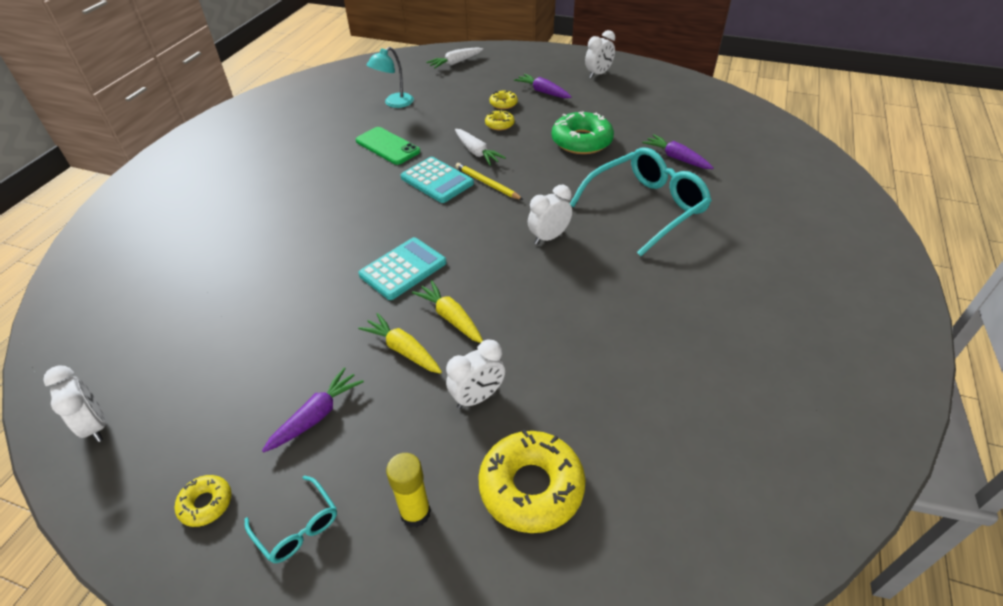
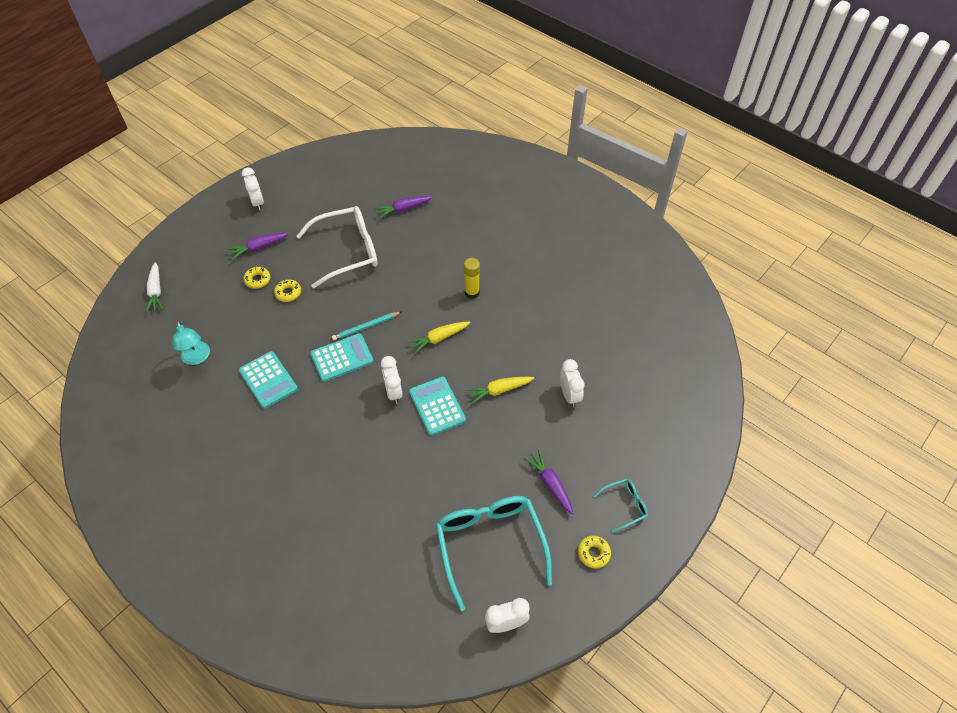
camera: 70 degrees left, 10 degrees up
green phone [356,127,420,165] -> turquoise calculator [239,351,298,409]
yellow carrot [358,313,442,374] -> yellow carrot moved to [407,322,470,354]
yellow glue stick [386,453,431,528] -> yellow glue stick moved to [464,258,480,299]
white carrot [455,129,506,166] -> none
yellow pencil [455,163,523,200] -> turquoise pencil [332,312,401,341]
yellow donut [478,429,586,533] -> none
white clock [528,185,572,245] -> white clock moved to [381,356,403,404]
green donut [551,111,614,154] -> white glasses [296,206,378,288]
turquoise glasses [570,147,712,256] -> turquoise glasses moved to [436,496,552,611]

